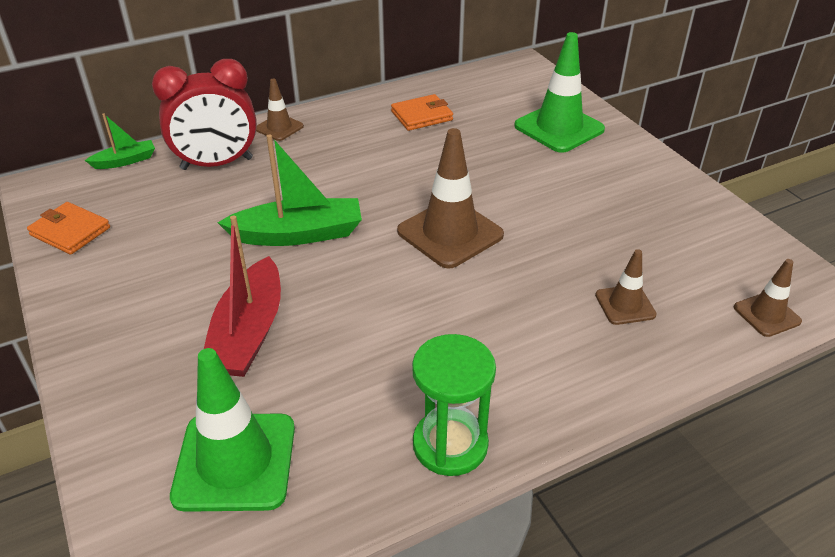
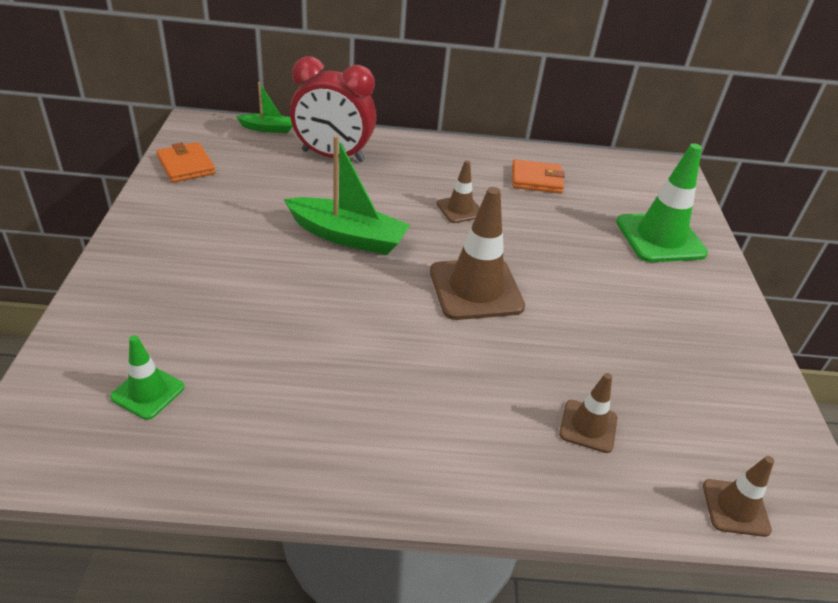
camera: 25 degrees right, 0 degrees up
green traffic cone [170,348,295,512] -> green traffic cone [110,335,185,420], size x0.54
red boat [204,215,281,377] -> none
brown traffic cone [256,78,304,141] -> brown traffic cone moved to [437,160,480,223]
green hourglass [412,334,496,476] -> none

